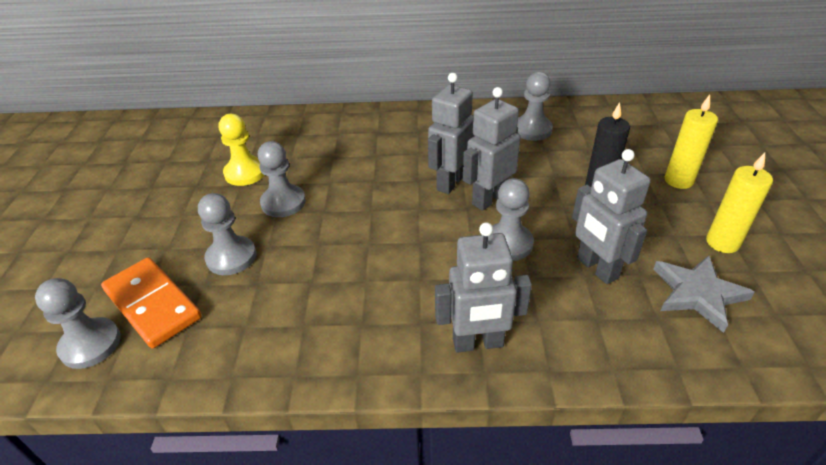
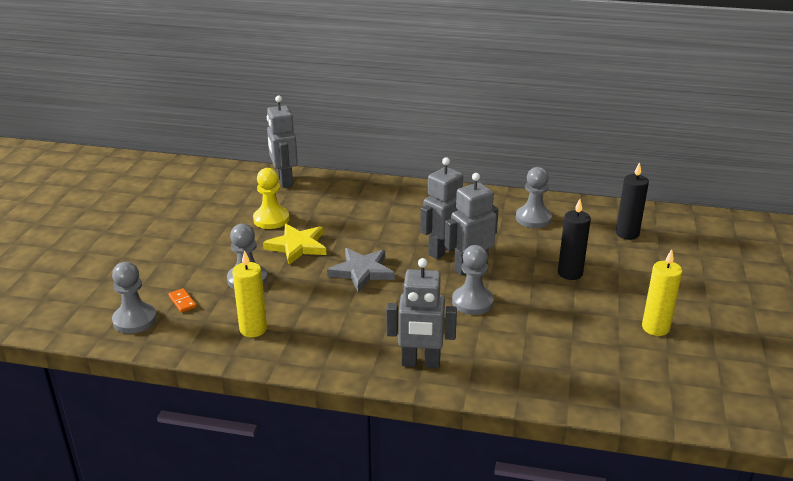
camera: 10 degrees right, 10 degrees down
orange domino [101,257,202,348] -> orange domino [168,288,197,313], size x0.40
grey pawn [257,141,306,217] -> yellow star [263,224,326,265]
grey robot [572,149,651,284] -> grey robot moved to [267,96,298,188]
grey star [654,255,755,333] -> grey star moved to [327,248,395,292]
yellow candle [665,95,718,189] -> yellow candle moved to [232,250,267,337]
none -> black candle [616,162,649,240]

